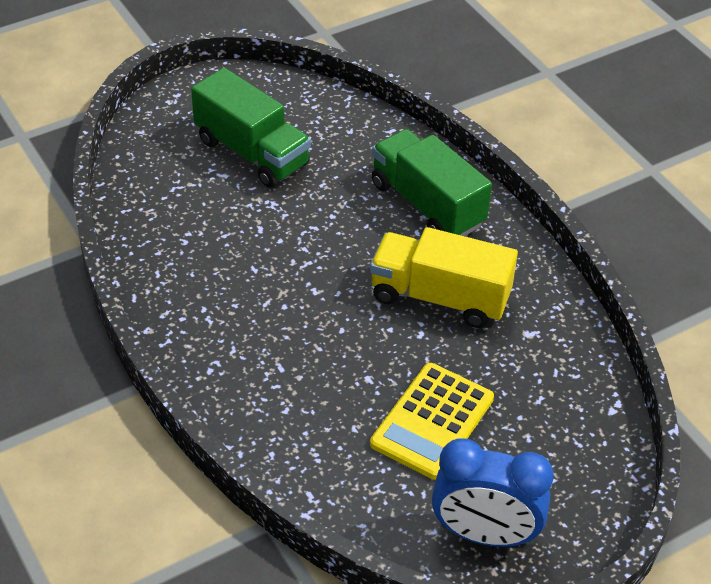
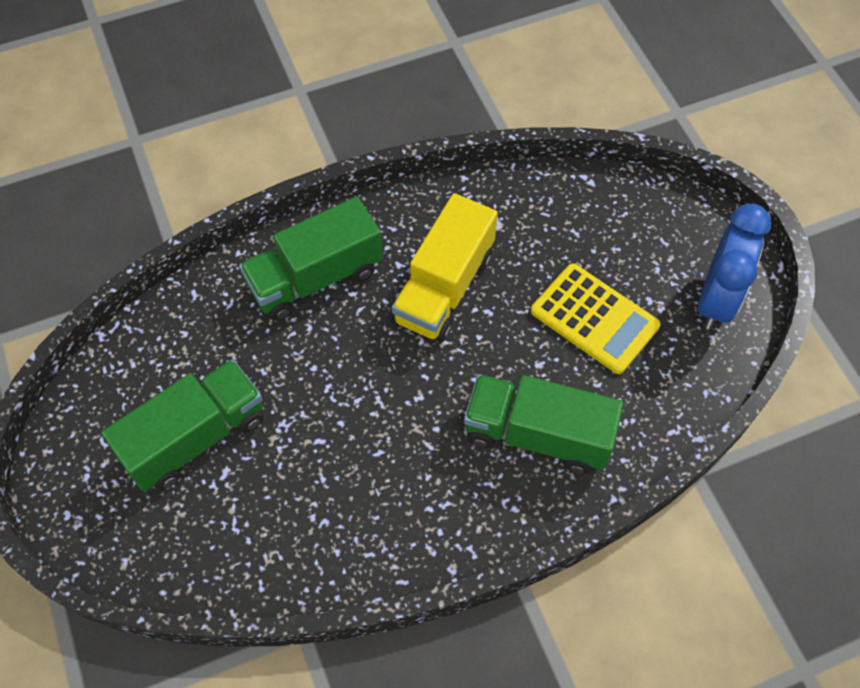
camera: 80 degrees left, 15 degrees up
none -> green truck [464,374,624,474]

